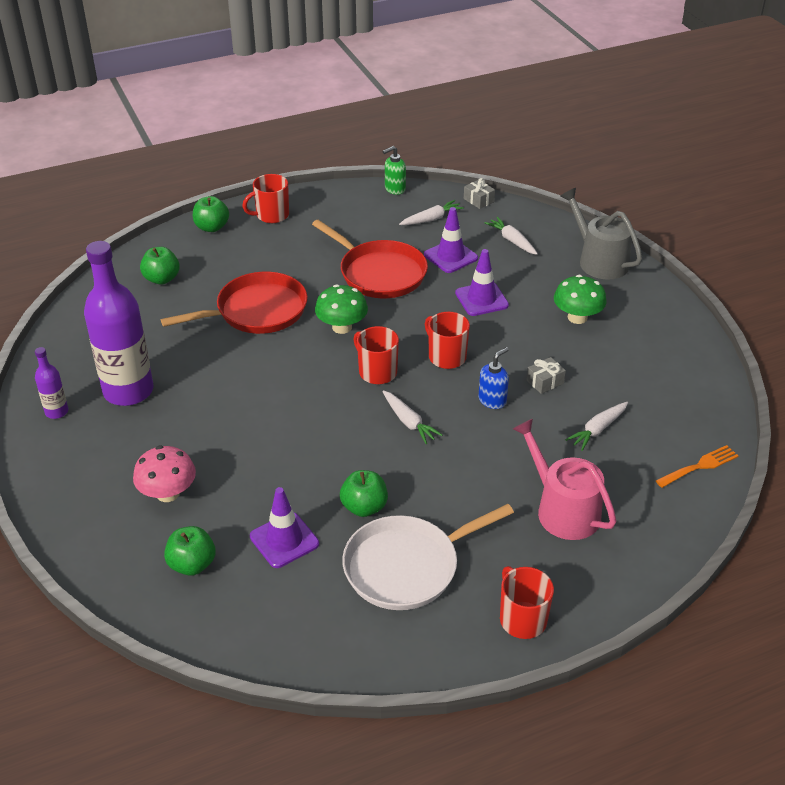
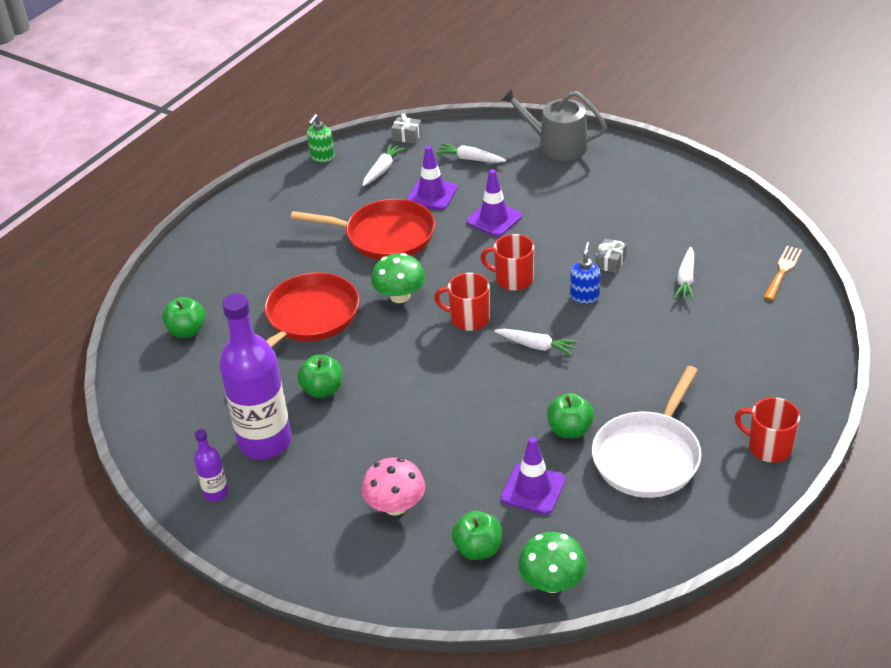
camera: 30 degrees left, 0 degrees up
green apple [193,196,229,232] -> green apple moved to [297,355,342,398]
red mug [242,174,289,223] -> none
pink watering can [513,419,616,540] -> none
green mushroom [554,275,607,324] -> green mushroom moved to [518,532,587,593]

